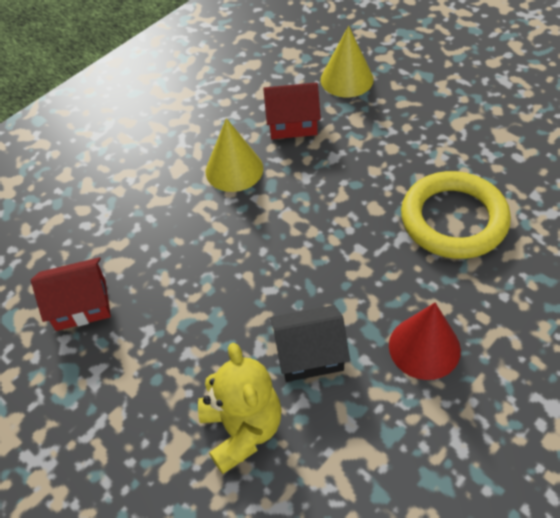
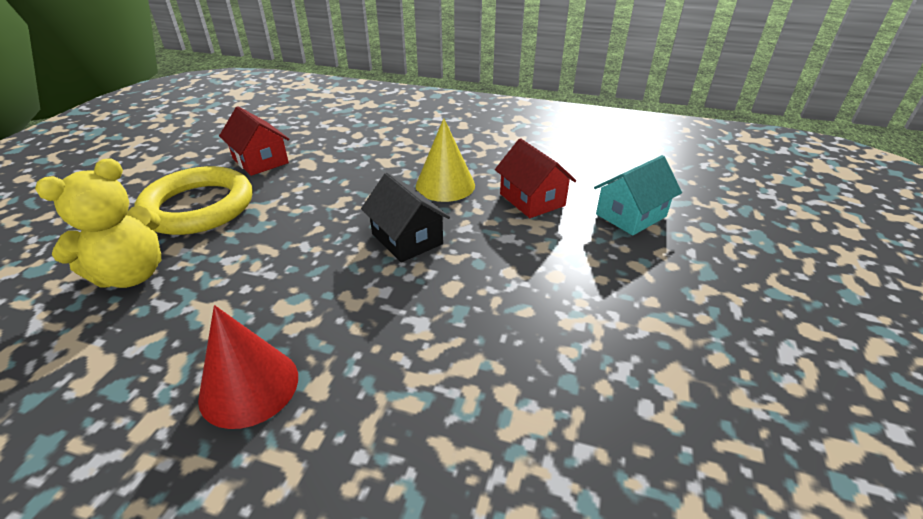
camera: 60 degrees right, 15 degrees down
black house [270,305,350,382] -> black house moved to [361,173,450,262]
yellow cone [321,26,374,97] -> turquoise house [594,155,682,236]
yellow ring [401,171,511,259] -> yellow ring moved to [134,166,253,235]

